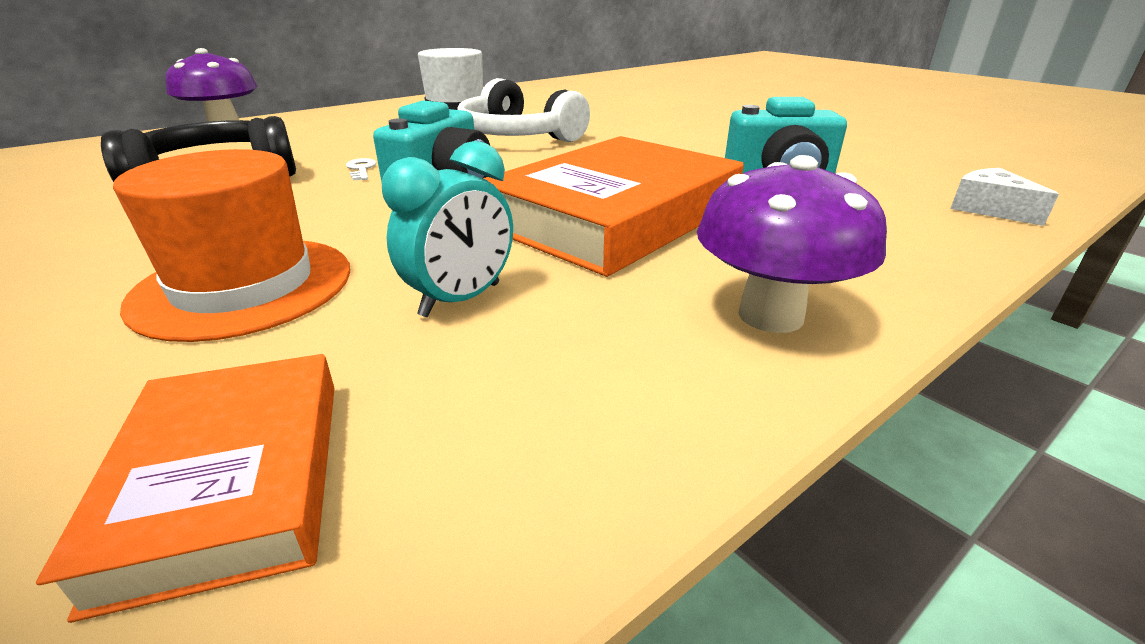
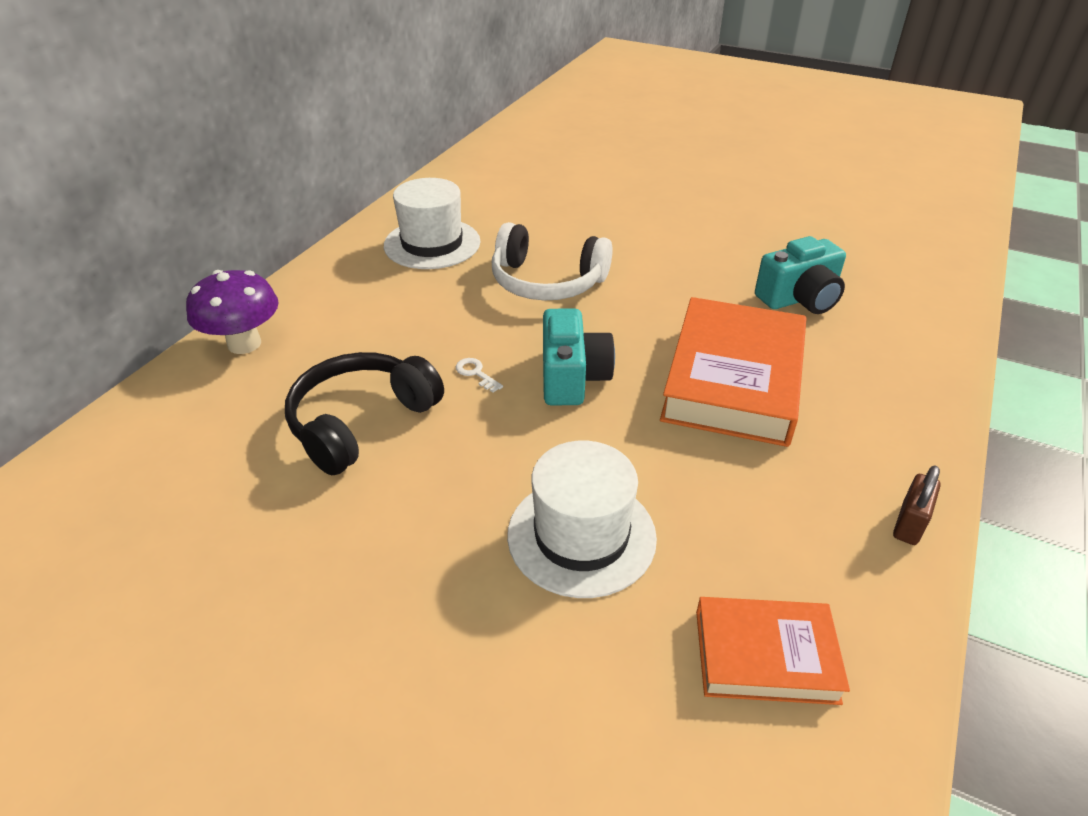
camera: 25 degrees left, 10 degrees up
orange book [36,354,335,623] -> orange book turned 45 degrees counterclockwise [696,597,850,705]
orange hat [113,149,350,342] -> white hat [507,441,657,598]
turquoise clock [381,141,513,317] -> none
purple mushroom [697,155,887,333] -> none
white cheese [950,168,1059,226] -> none
none -> brown padlock [893,466,941,545]

